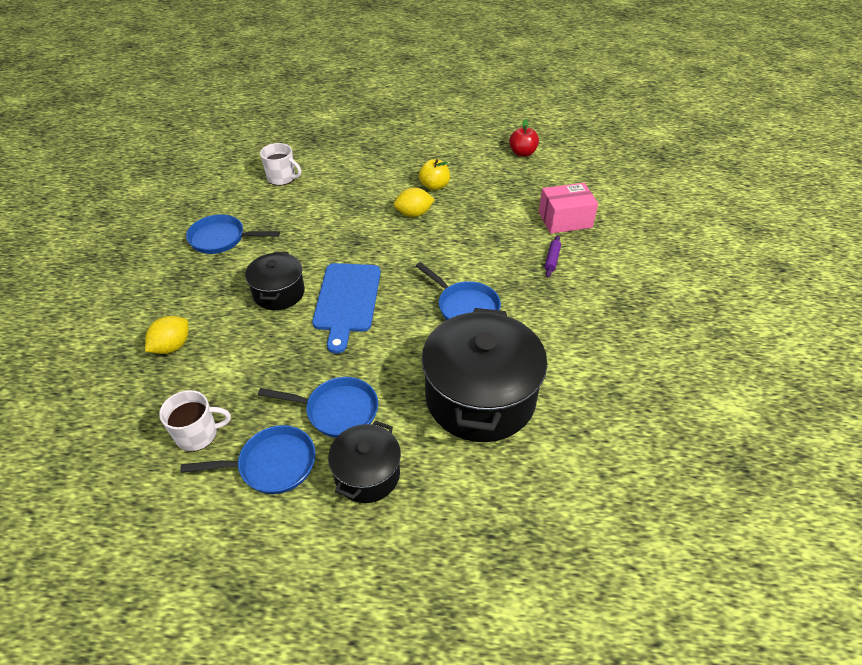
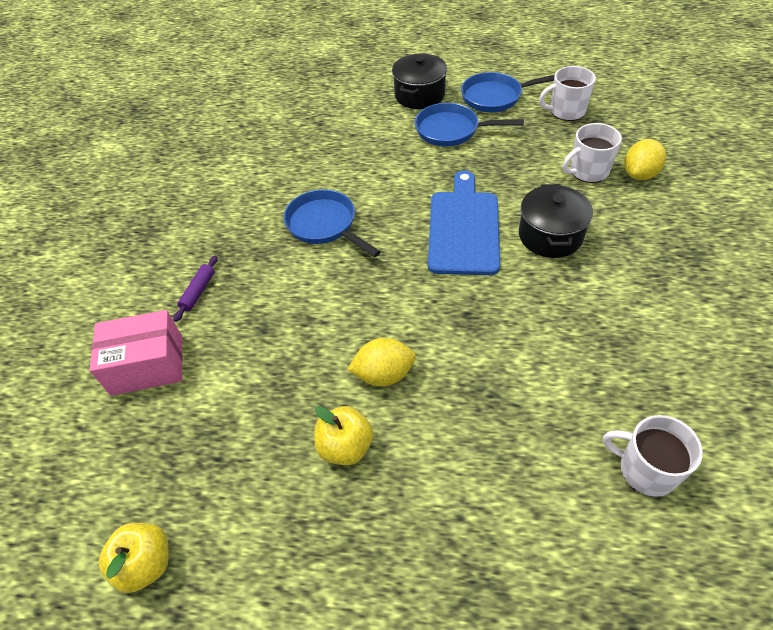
camera: 175 degrees left, 5 degrees up
blue pan [186,215,280,254] -> none
black pot [421,308,547,442] -> none
red apple [509,119,539,157] -> yellow apple [98,523,169,593]
none -> white mug [563,123,622,183]

